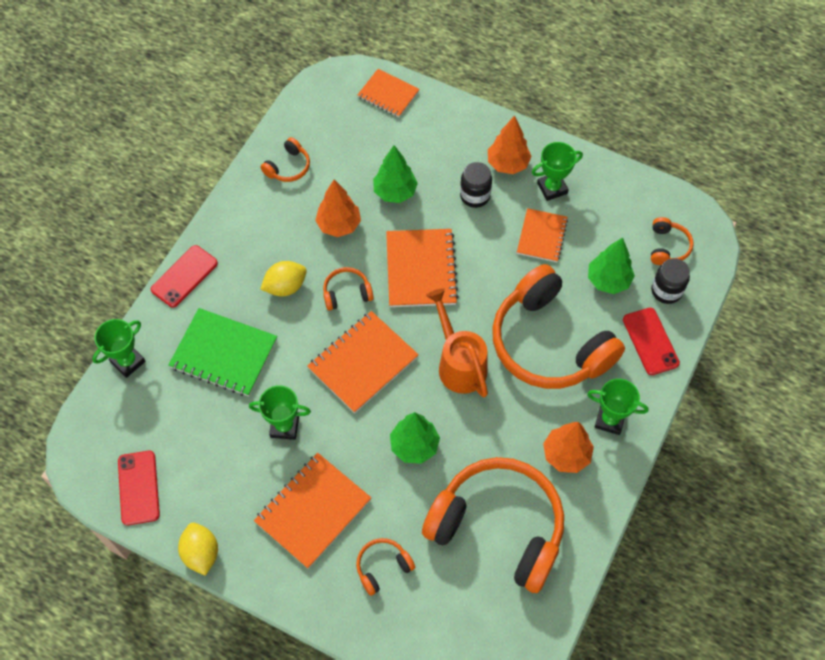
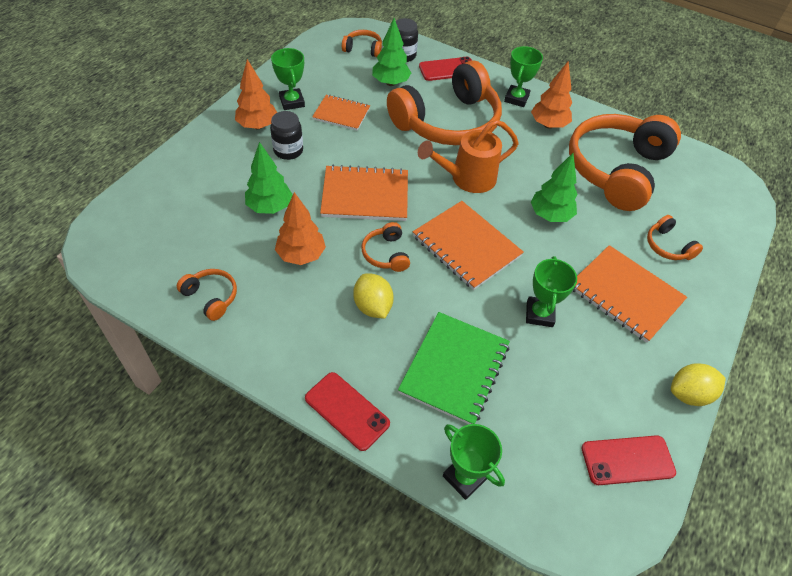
camera: 90 degrees left, 10 degrees down
orange notebook [357,69,420,117] -> none

